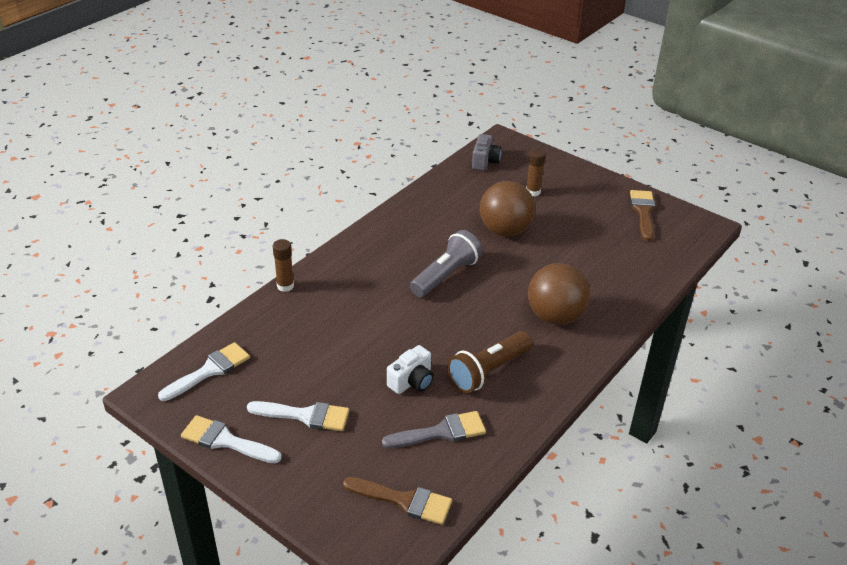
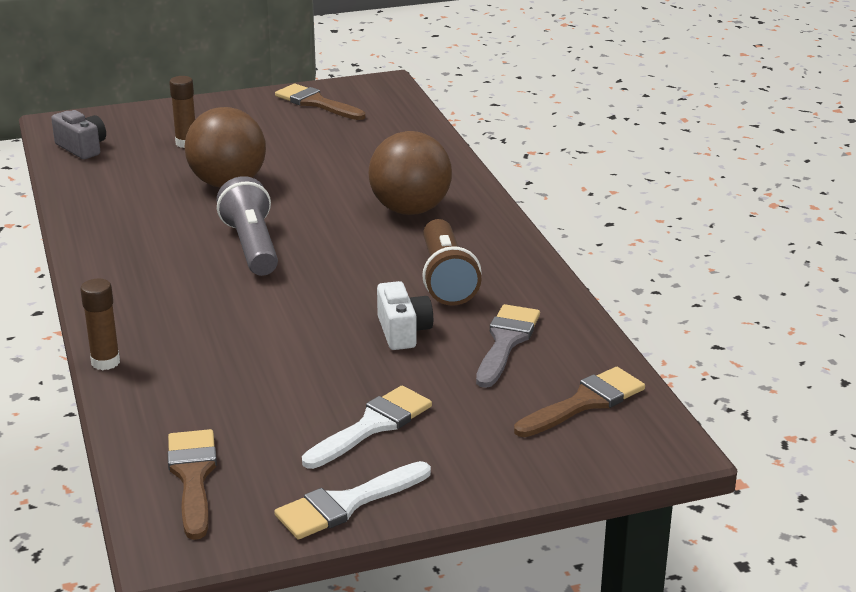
camera: 55 degrees left, 10 degrees down
white brush [158,342,250,401] -> brown brush [168,429,217,540]

